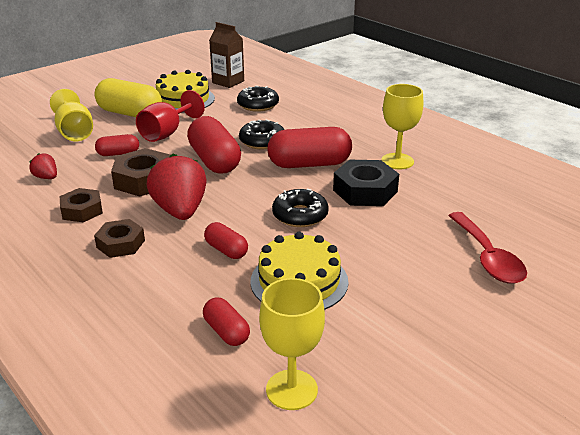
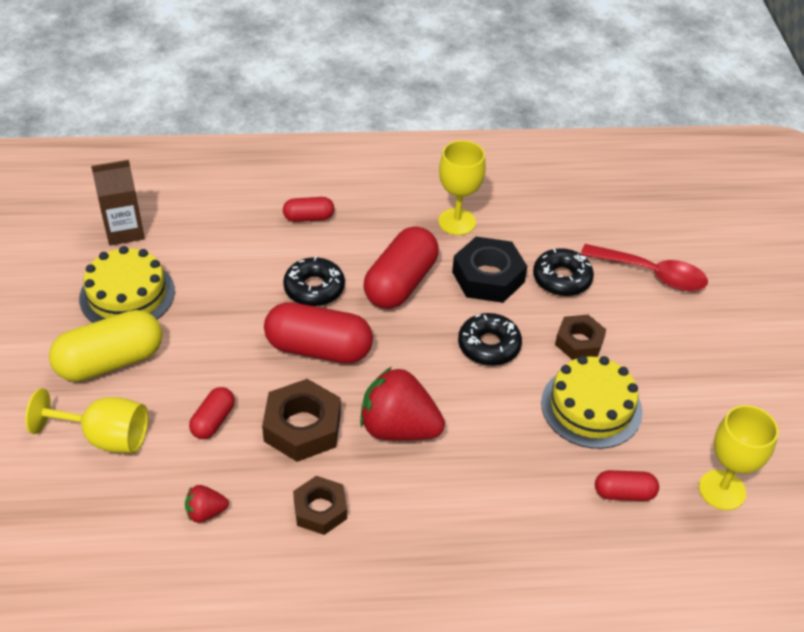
camera: 55 degrees left, 15 degrees up
brown nut [94,219,145,258] -> brown nut moved to [555,315,606,360]
red goblet [136,90,205,142] -> none
red capsule [204,222,248,259] -> red capsule moved to [283,197,334,222]
black donut [237,86,279,112] -> black donut moved to [533,248,594,296]

